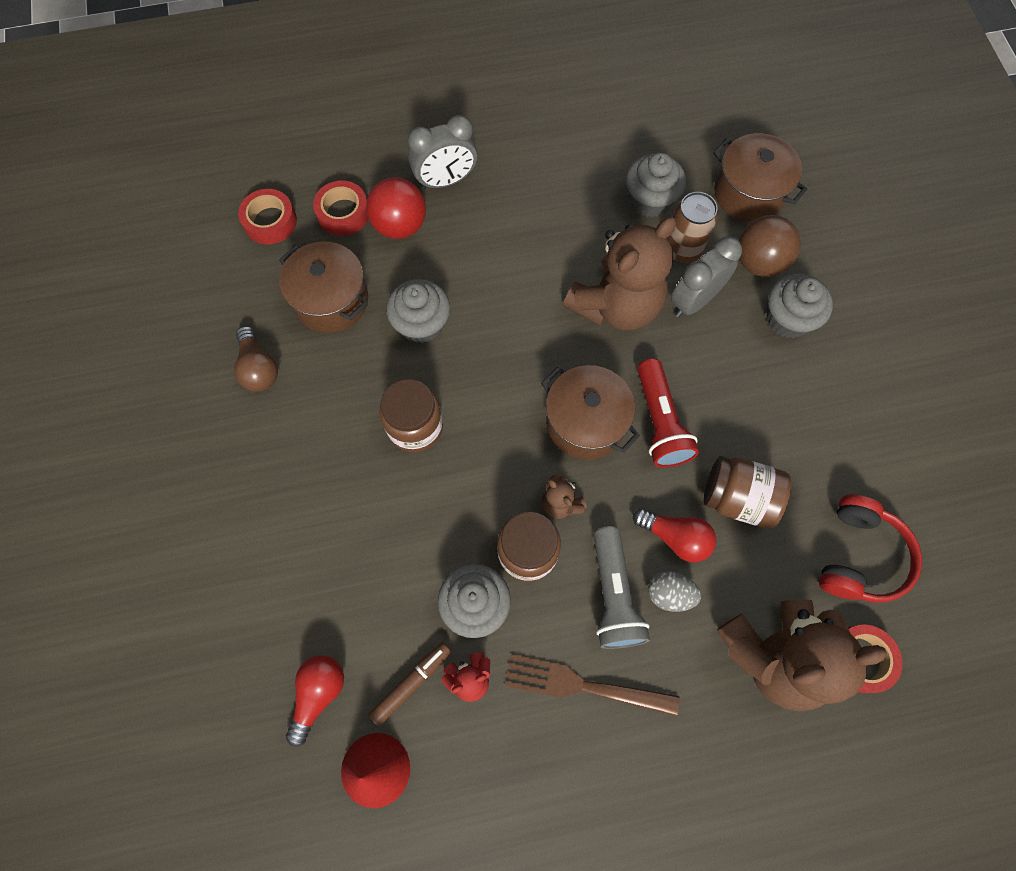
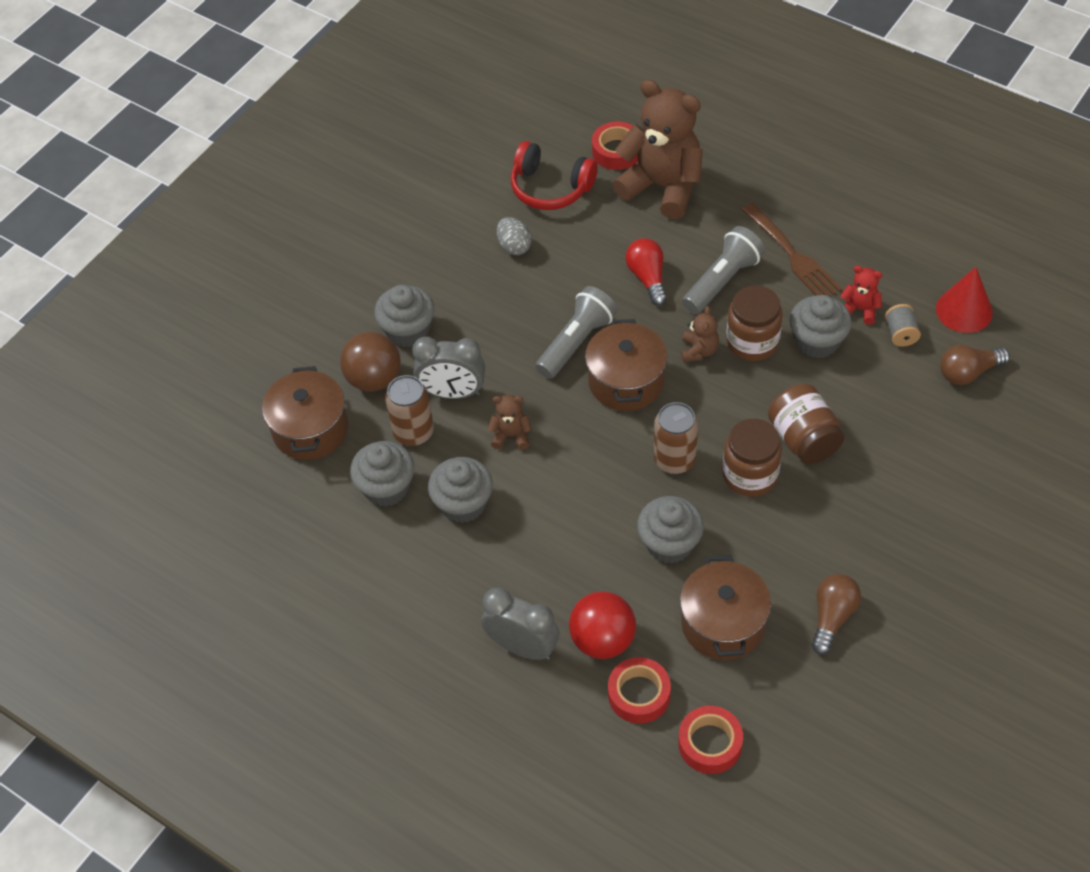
camera: 130 degrees left, 15 degrees down
red light bulb [286,655,344,747] -> brown light bulb [940,345,1010,385]
brown marker [368,642,451,726] -> grey spool [885,304,921,347]
brown teddy bear [563,217,676,330] -> brown teddy bear [487,394,532,450], size x0.43
red flashlight [637,358,699,468] -> grey flashlight [536,286,617,379]
grey egg [648,571,701,612] -> grey egg moved to [497,217,531,255]
brown jar [704,456,792,529] -> brown jar moved to [768,384,844,464]
red headphones [819,495,922,602] -> red headphones turned 135 degrees counterclockwise [511,141,598,210]
none -> grey cupcake [428,457,493,523]
none -> brown can [654,402,698,474]

